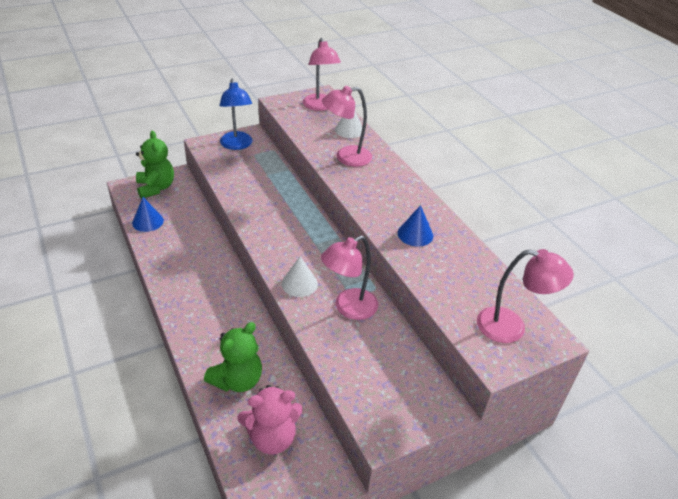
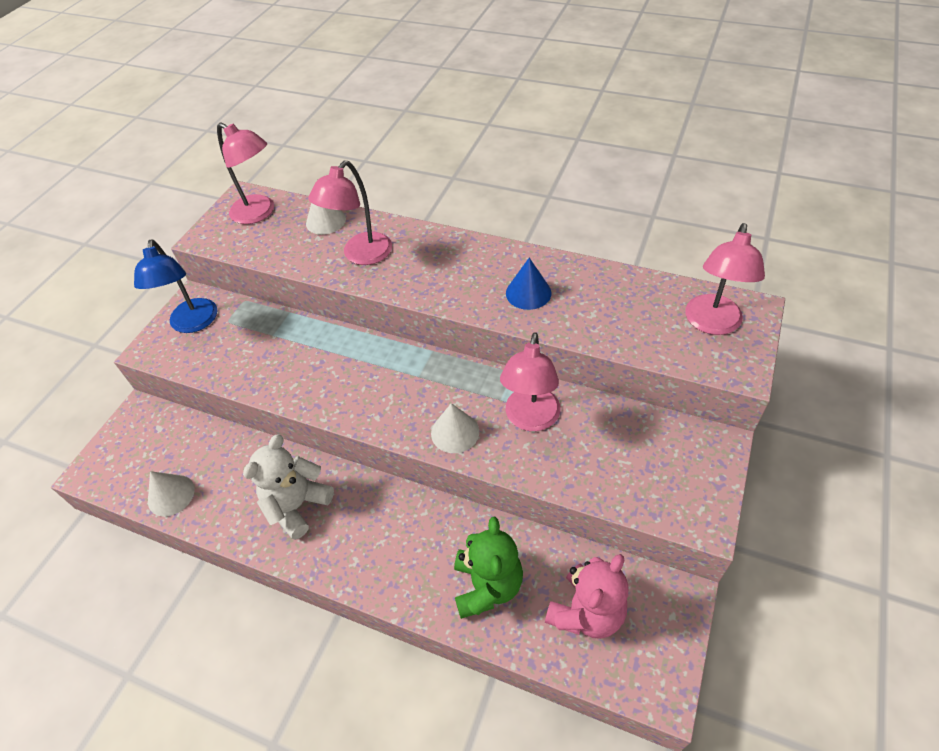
camera: 35 degrees left, 10 degrees up
blue cone [132,197,164,232] -> white cone [148,471,195,517]
green teddy bear [136,131,174,199] -> none
blue lamp [219,79,252,150] -> blue lamp turned 45 degrees clockwise [134,239,217,333]
pink lamp [477,249,574,343] -> pink lamp turned 135 degrees clockwise [685,223,765,335]
none -> white teddy bear [243,434,334,540]

